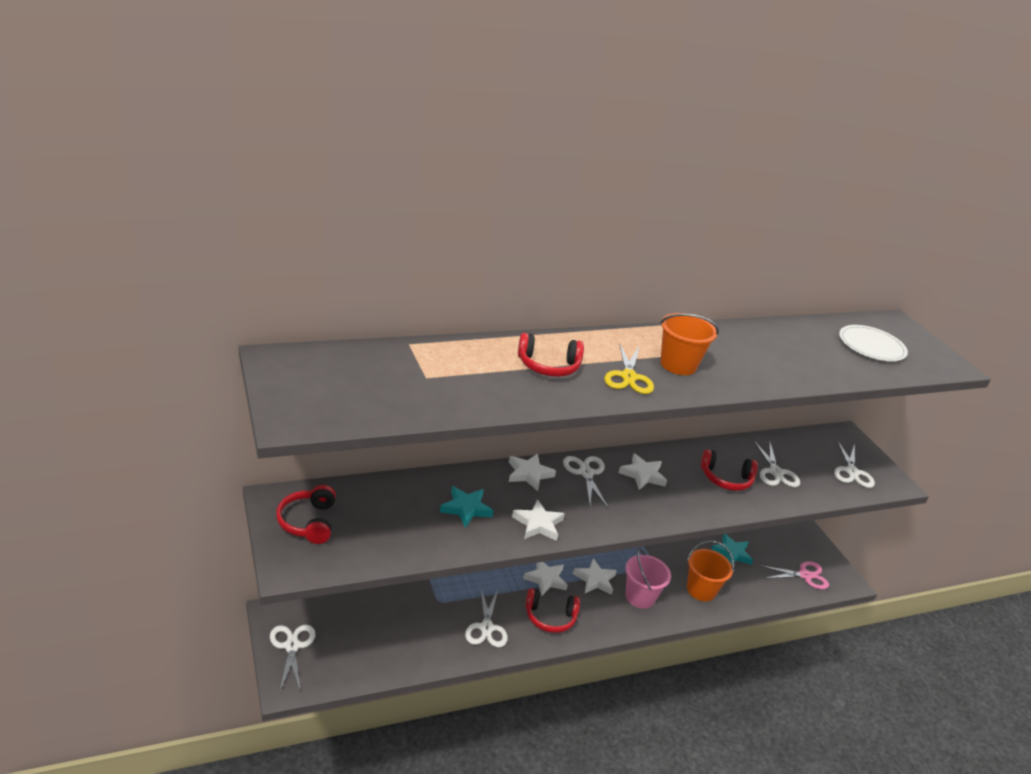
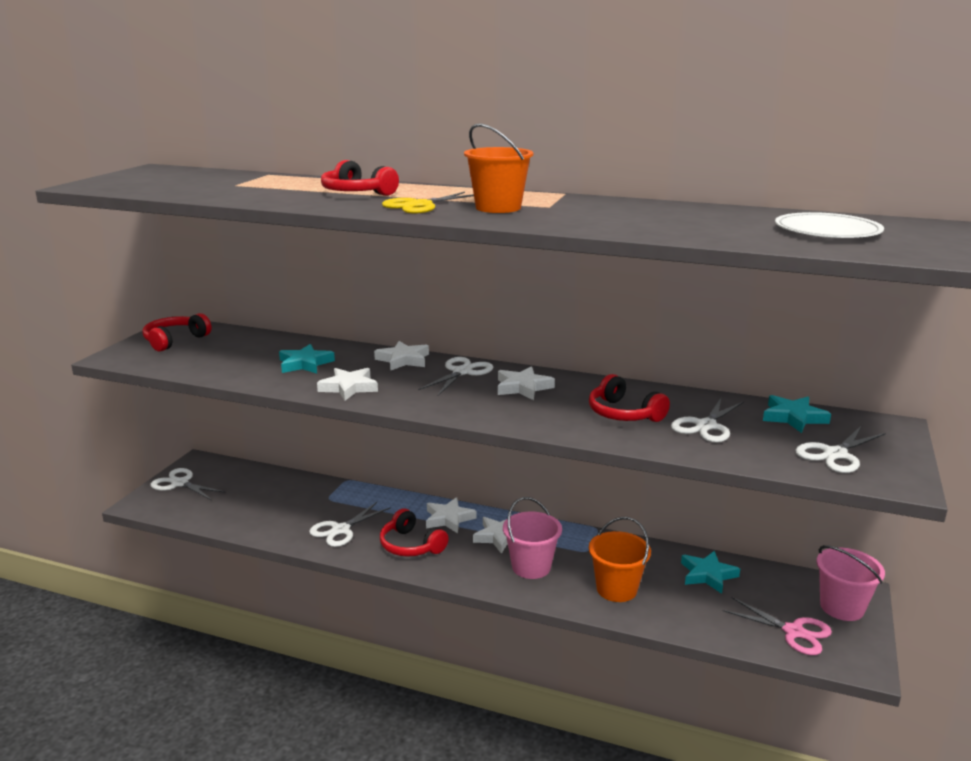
camera: 45 degrees right, 10 degrees down
white scissors [270,625,315,692] -> white scissors turned 90 degrees counterclockwise [150,468,226,500]
none -> turquoise star [763,395,831,433]
none -> pink bucket [816,545,885,621]

